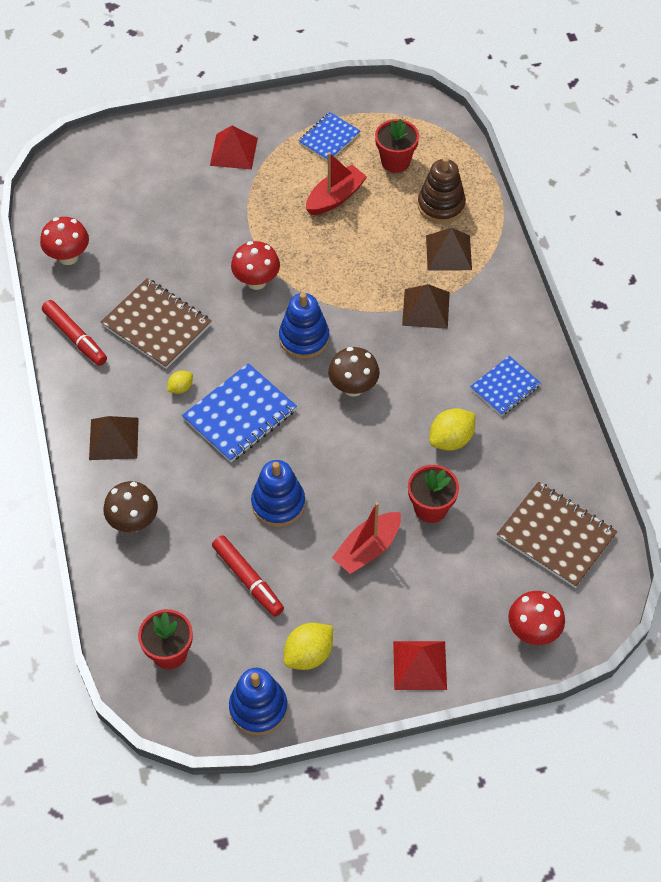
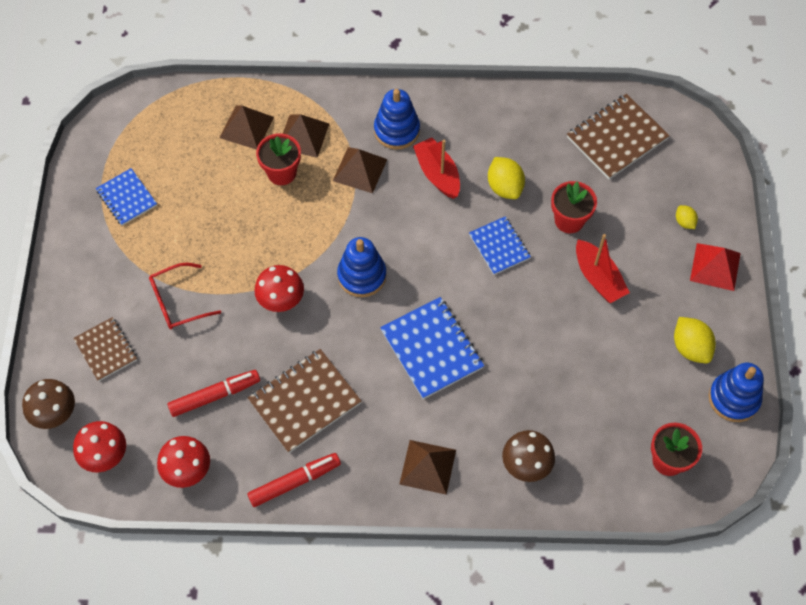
camera: 75 degrees left, 5 degrees up
yellow lemon [167,370,193,394] -> yellow lemon moved to [676,205,698,229]
red pyramid [210,126,258,170] -> none
red marker [212,535,284,617] -> red marker moved to [168,370,260,417]
blue stacking toy [251,460,305,527] -> blue stacking toy moved to [374,89,420,150]
red boat [306,152,367,215] -> red boat moved to [413,138,460,199]
brown mushroom [328,347,380,397] -> brown mushroom moved to [22,379,75,429]
red flower pot [375,119,419,173] -> red flower pot moved to [256,133,301,185]
brown stacking toy [418,157,466,224] -> brown pyramid [219,105,274,150]
blue notebook [470,356,541,416] -> blue notebook moved to [469,216,531,275]
red mushroom [508,591,565,645] -> red mushroom moved to [73,421,126,472]
none -> brown notebook [73,317,137,381]
none -> red glasses [149,263,221,329]

